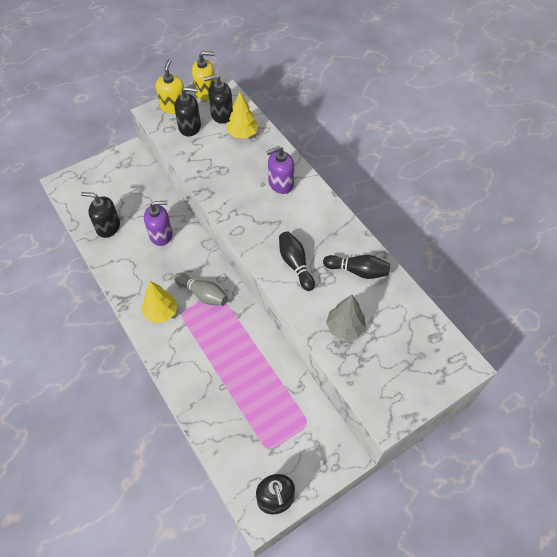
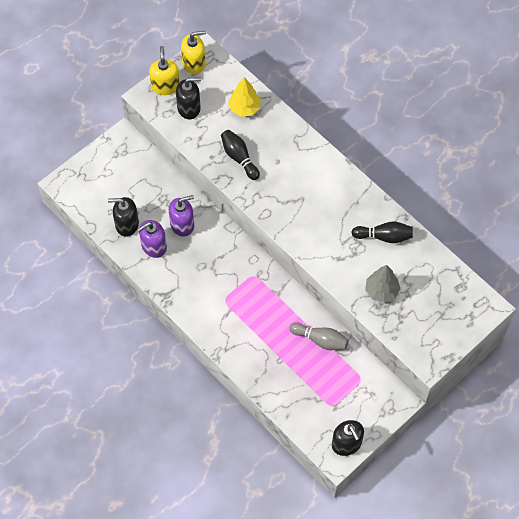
camera: 10 degrees left, 5 degrees up
yellow tree [142,281,178,323] -> none
grey bowling pin [174,273,228,306] -> grey bowling pin moved to [289,322,349,350]
black soap dispenser [204,74,233,124] -> none
purple soap dispenser [266,146,294,194] -> purple soap dispenser moved to [137,220,167,258]
black bowling pin [279,231,315,291] -> black bowling pin moved to [221,130,260,180]

